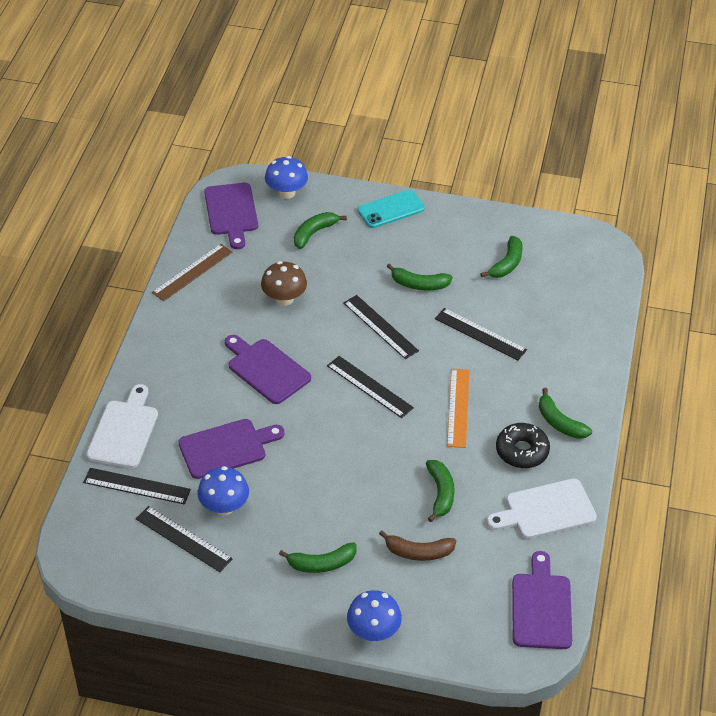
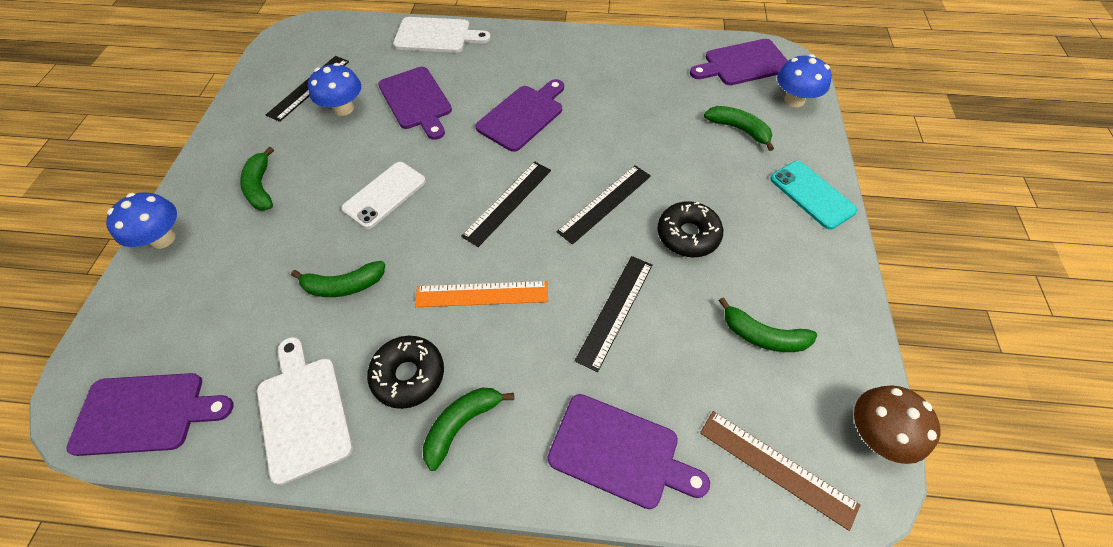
camera: 85 degrees right, 10 degrees up
black ruler [83,468,191,504] -> none
brown ruler [152,244,232,301] -> brown ruler moved to [700,411,860,531]
brown mushroom [261,261,307,306] -> brown mushroom moved to [854,386,940,464]
brown banana [379,530,456,561] -> none
green banana [387,263,453,290] -> black donut [657,201,723,257]
none -> white phone [341,162,426,229]
none -> purple cutting board [548,394,710,509]

